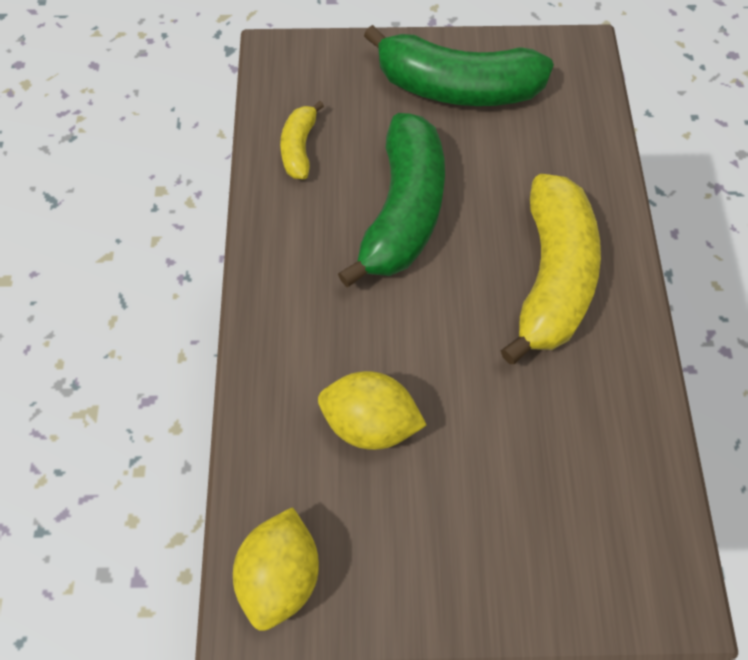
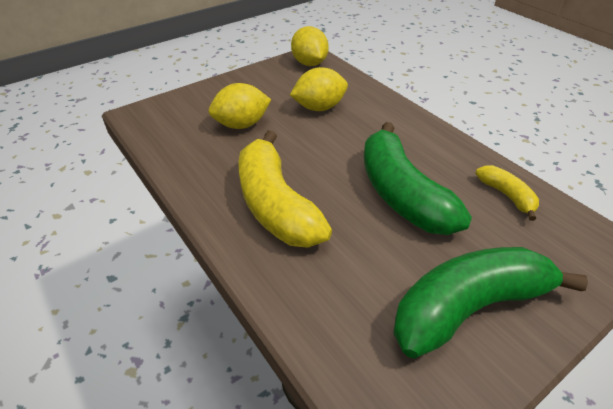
camera: 145 degrees right, 20 degrees down
none -> yellow lemon [208,83,271,129]

